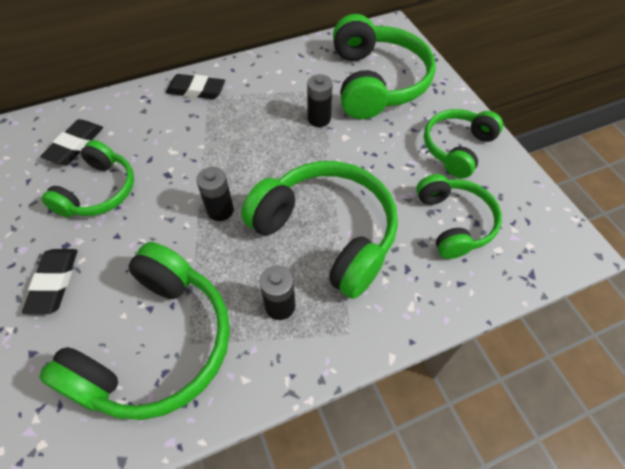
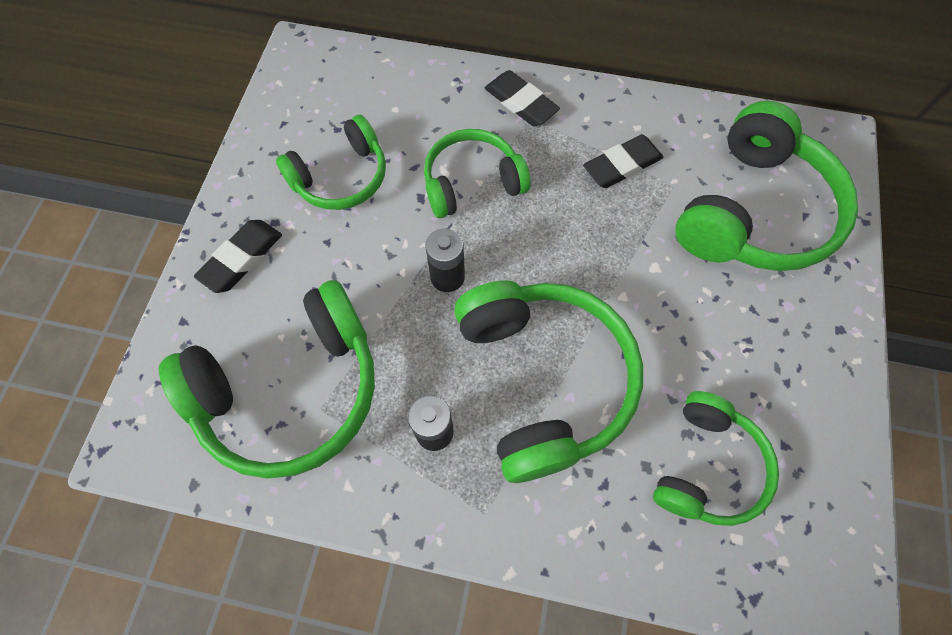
camera: 35 degrees right, 10 degrees up
black eraser [40,119,103,165] -> black eraser moved to [583,134,664,188]
black battery [307,74,333,127] -> none
green headphones [424,109,503,178] -> green headphones moved to [424,129,531,218]

